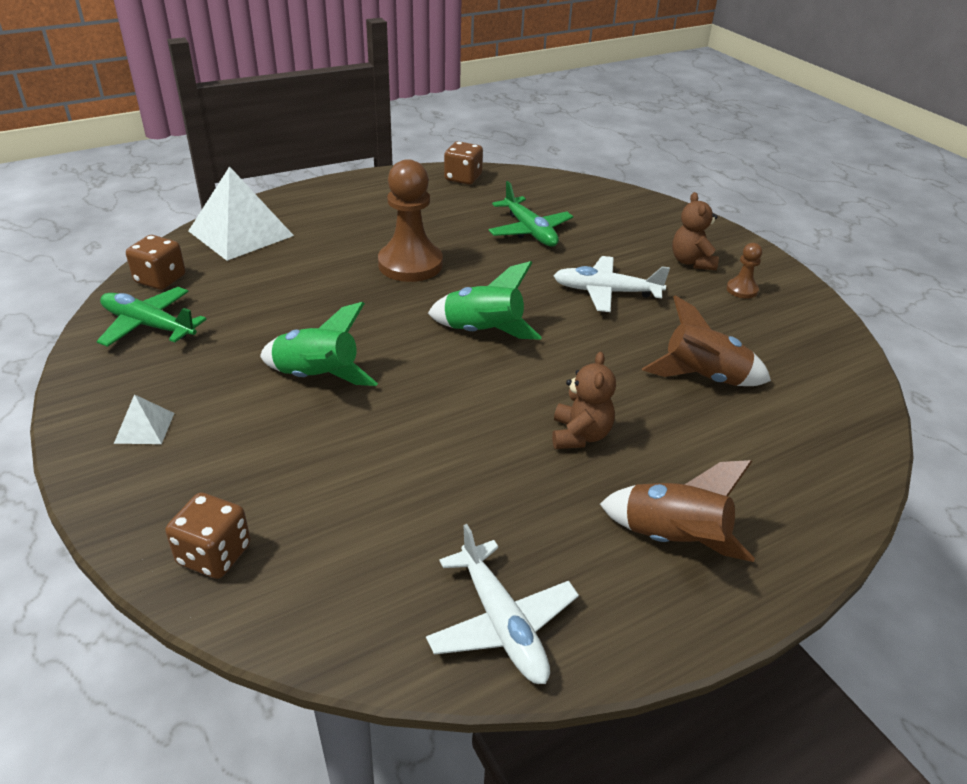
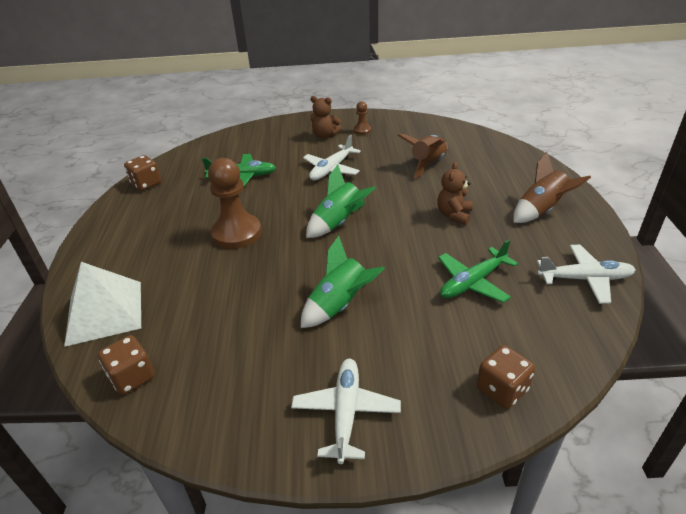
camera: 60 degrees left, 0 degrees up
green plane [97,287,207,347] -> green plane moved to [438,239,518,303]
white pyramid [114,394,174,444] -> white plane [291,359,401,464]
brown teddy bear [552,352,616,449] -> brown teddy bear turned 105 degrees counterclockwise [437,162,473,225]

